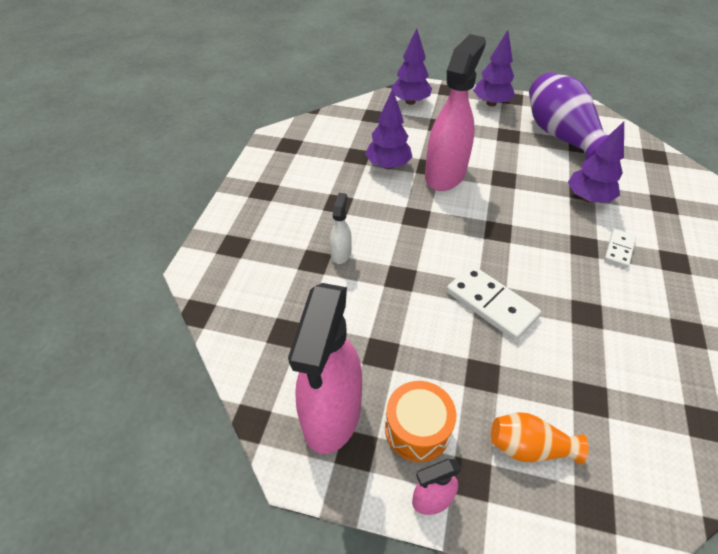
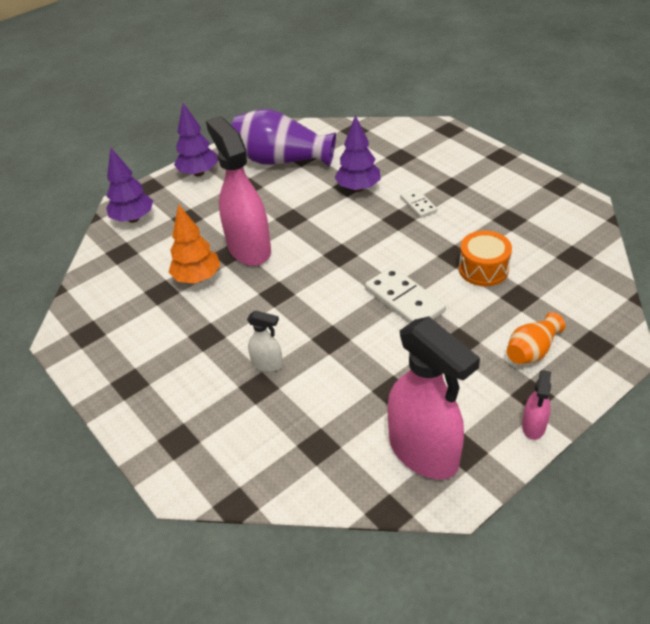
camera: 50 degrees left, 5 degrees down
white spray bottle [330,193,352,264] -> white spray bottle turned 150 degrees clockwise [247,310,283,372]
purple tree [365,88,412,169] -> orange tree [169,204,220,284]
orange drum [385,381,456,462] -> orange drum moved to [459,231,512,286]
white domino [446,265,541,341] -> white domino turned 60 degrees clockwise [365,266,446,323]

